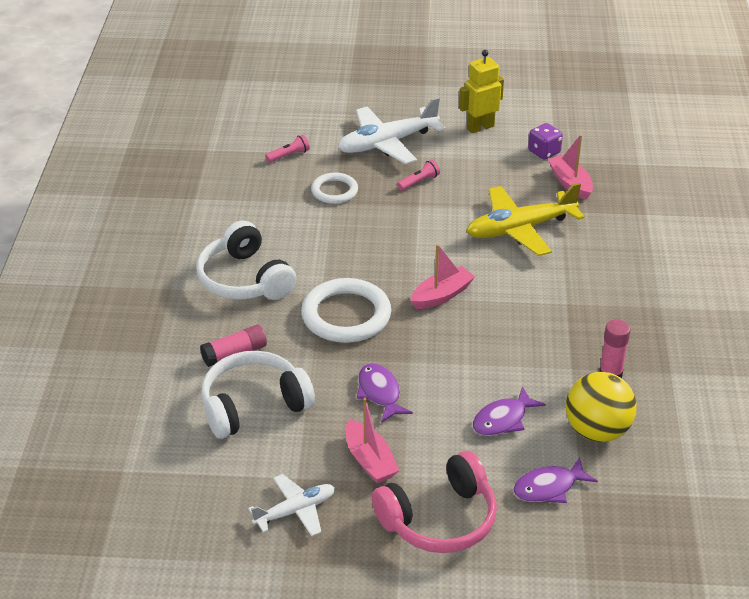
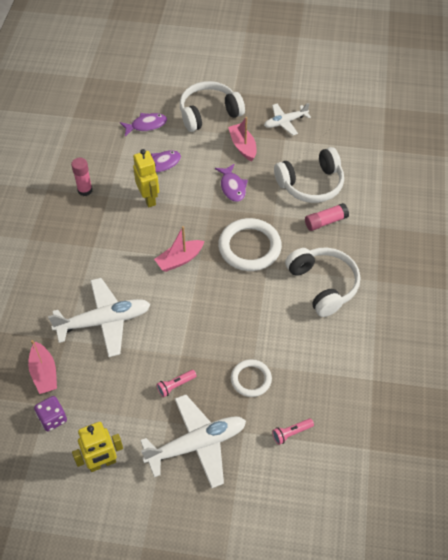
camera: 175 degrees left, 15 degrees up
pink headphones [372,451,497,553] -> white headphones [180,81,245,132]
yellow plane [466,183,585,256] -> white plane [48,278,151,357]
yellow ball [566,372,637,442] -> none
none -> yellow robot [133,149,159,207]

